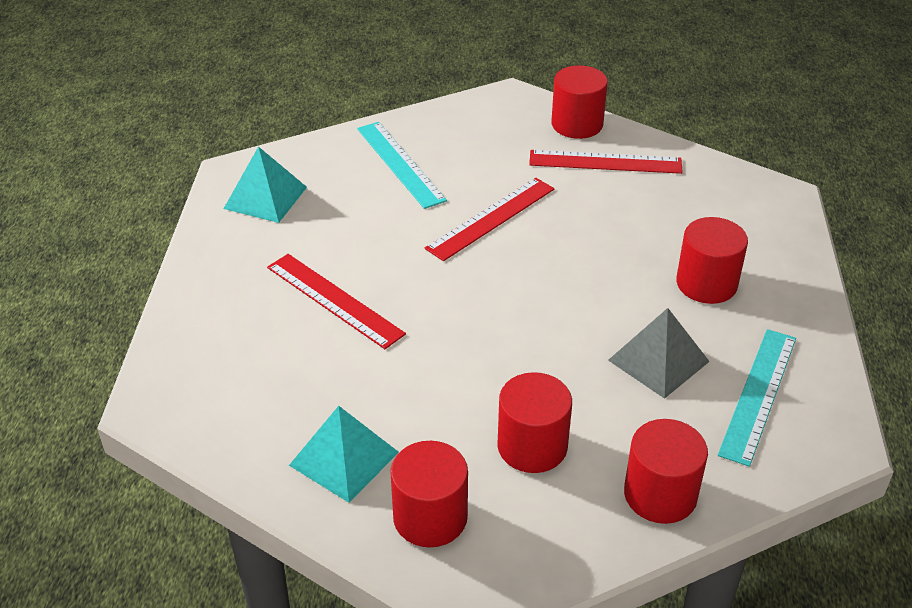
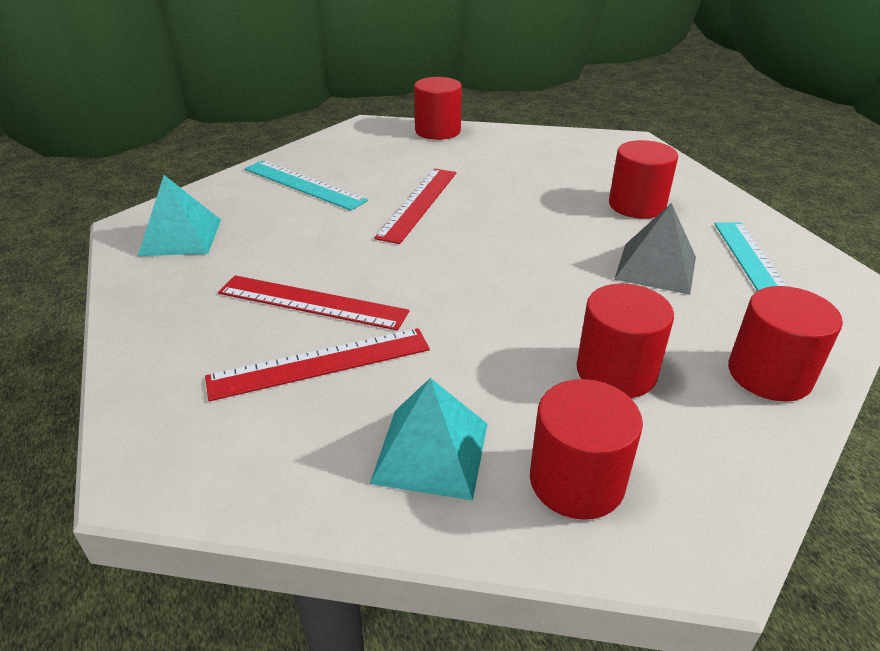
camera: 25 degrees left, 5 degrees down
red ruler [529,150,683,174] -> red ruler moved to [205,328,430,401]

